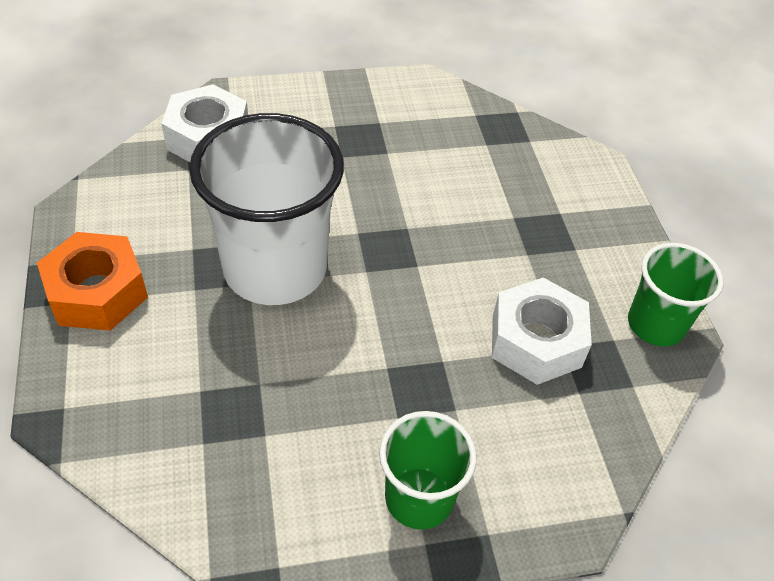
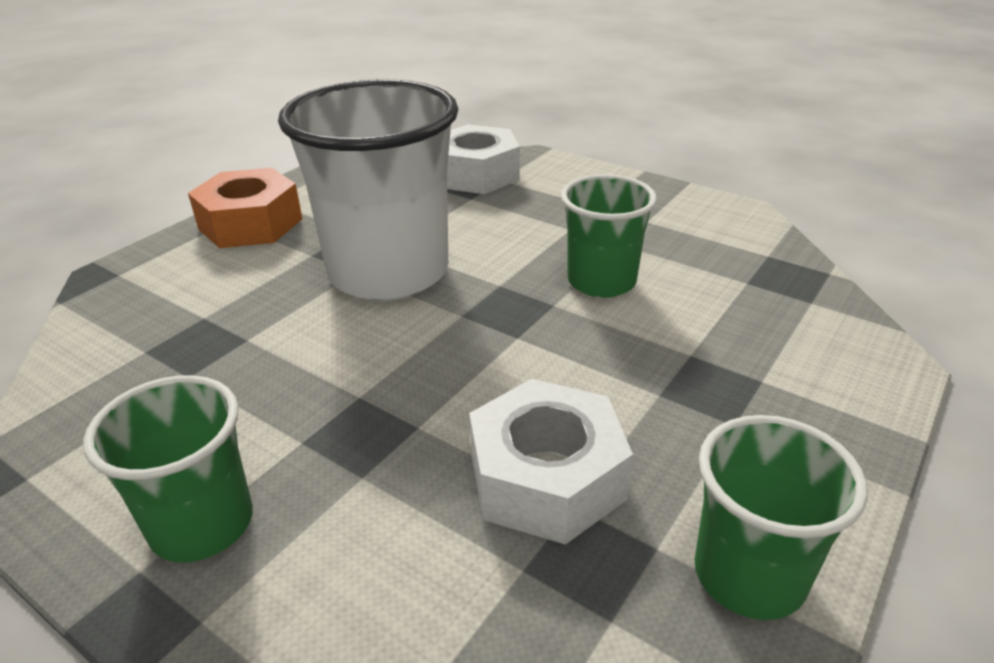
camera: 50 degrees right, 15 degrees down
none -> green cup [561,174,657,298]

